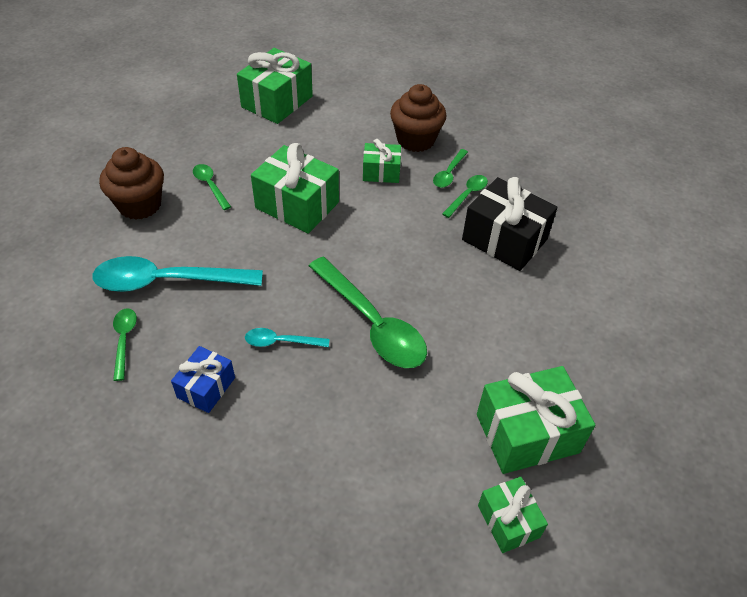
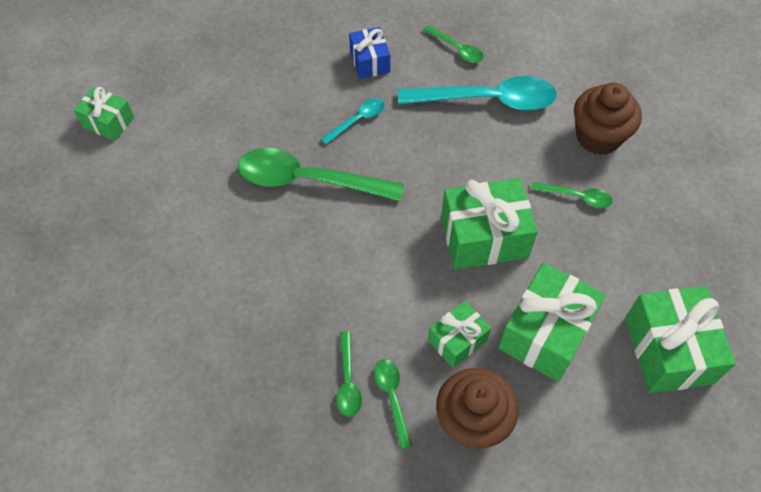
camera: 140 degrees right, 10 degrees up
turquoise spoon [92,256,263,292] -> turquoise spoon turned 45 degrees clockwise [398,76,557,111]
black gift [462,177,558,271] -> none
green gift [477,366,595,474] -> green gift moved to [498,263,606,382]

